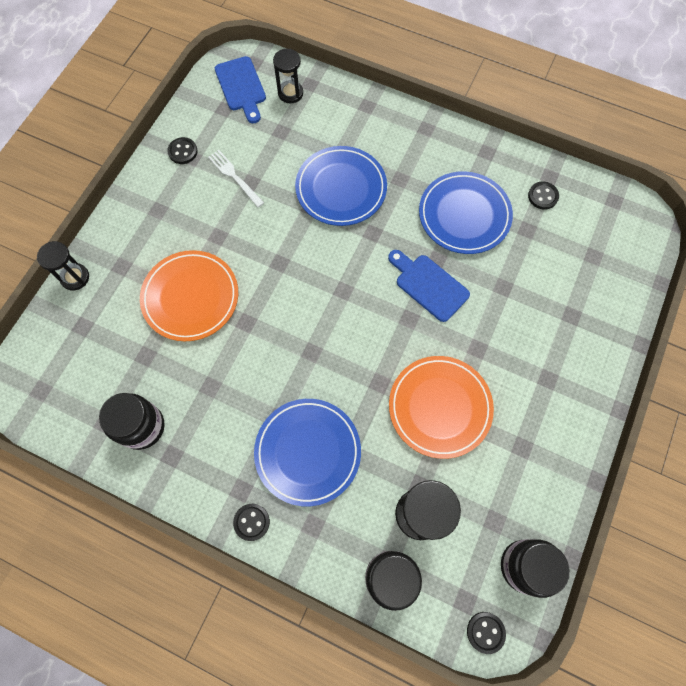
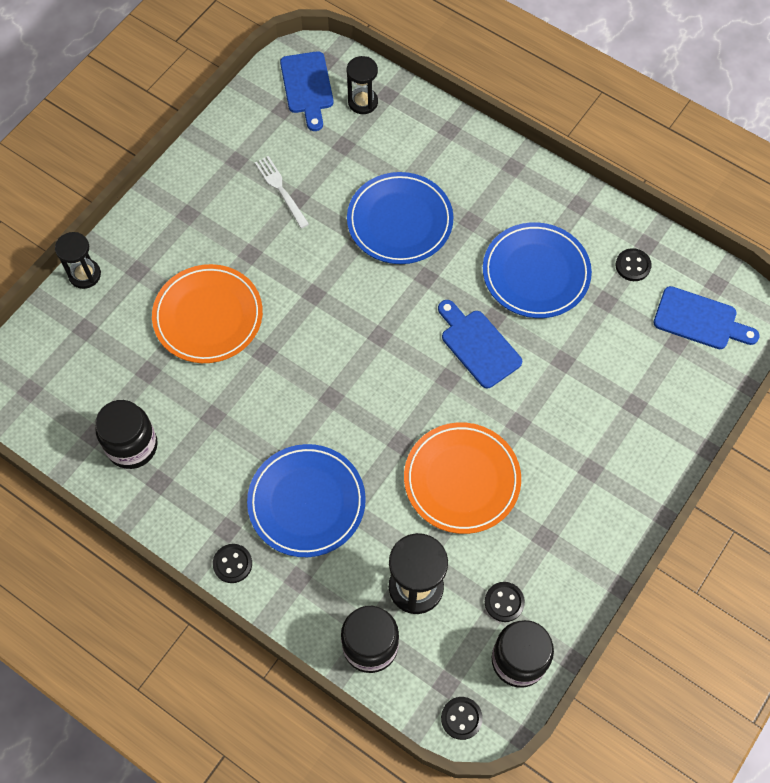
camera: 10 degrees right, 5 degrees down
black button [167,137,198,164] -> black button moved to [485,582,525,622]
none -> blue cutting board [654,286,759,349]

